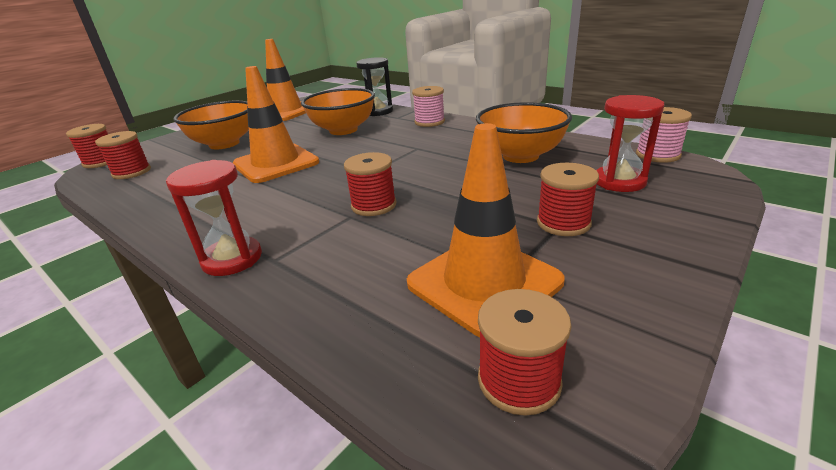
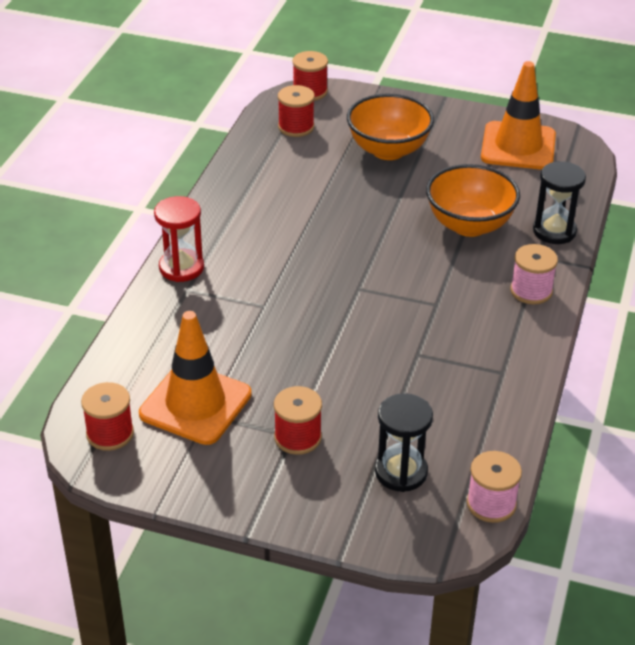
camera: 65 degrees right, 10 degrees up
orange traffic cone [233,66,319,183] -> none
red spool [344,152,396,216] -> none
orange bowl [476,102,572,163] -> none
red hourglass [596,95,665,192] -> black hourglass [375,393,433,492]

